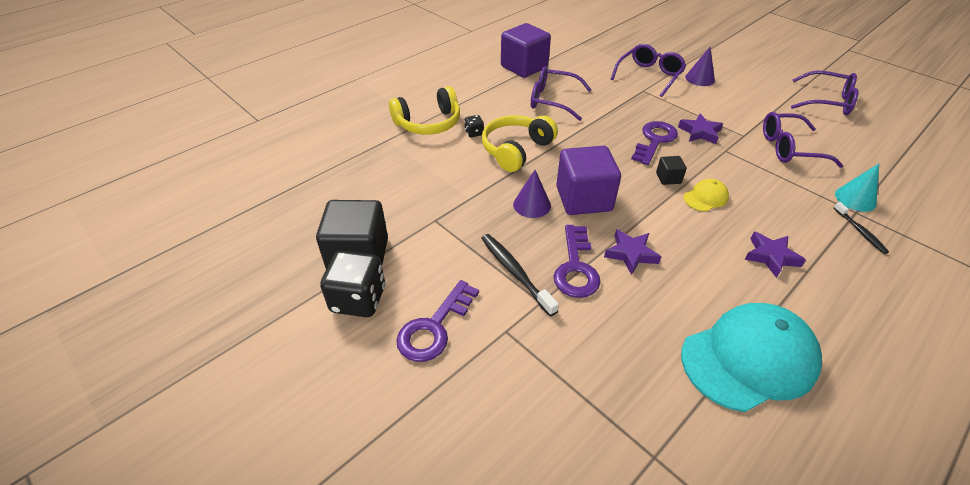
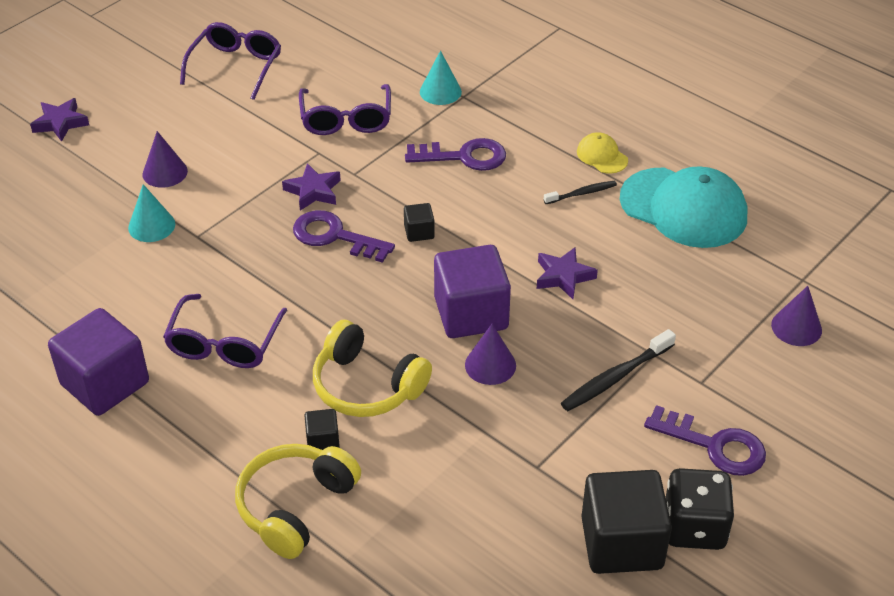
camera: 95 degrees left, 0 degrees up
yellow headphones [389,86,460,135] -> yellow headphones turned 120 degrees counterclockwise [235,444,361,559]
black dice [465,115,484,138] -> black cube [304,409,340,450]
purple key [554,225,601,298] -> purple key moved to [405,138,506,171]
purple glasses [611,44,686,97] -> turquoise cone [128,184,175,242]
turquoise cap [681,303,822,412] -> turquoise cap turned 150 degrees clockwise [620,166,748,248]
yellow cap [683,179,729,211] -> yellow cap moved to [577,132,628,174]
purple star [744,231,806,278] -> purple star moved to [30,98,89,142]
black toothbrush [834,202,889,254] -> black toothbrush moved to [544,181,617,204]
none -> purple cone [771,286,822,346]

